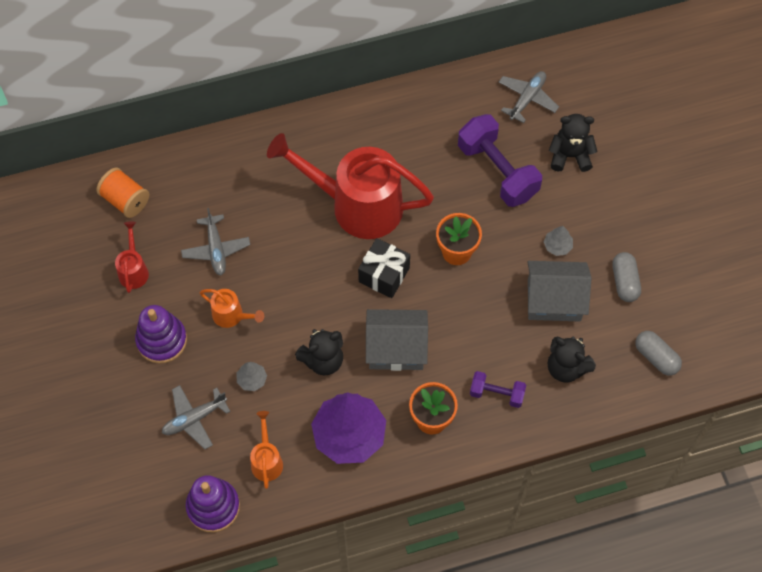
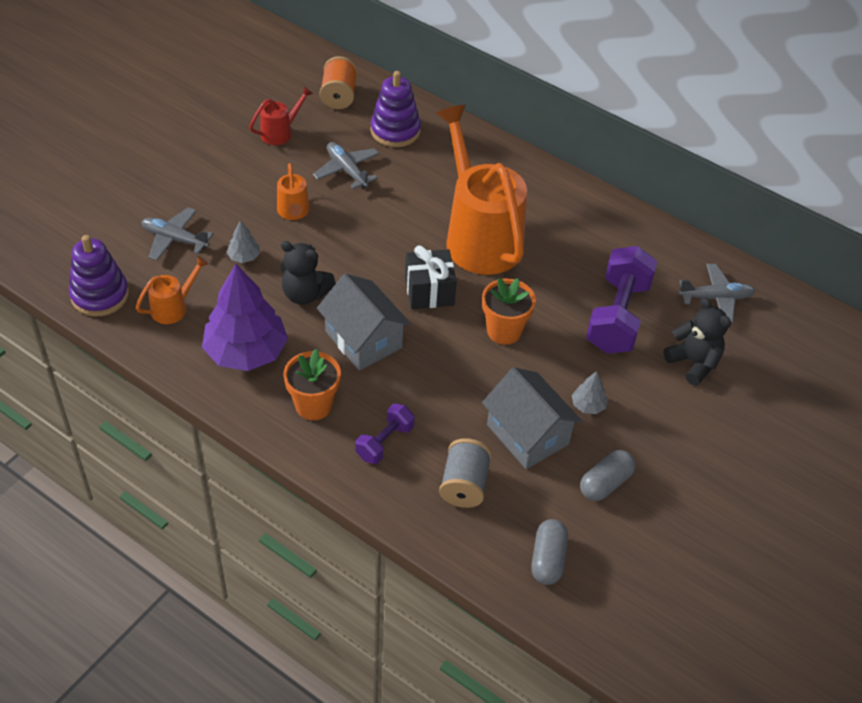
camera: 50 degrees right, 15 degrees down
purple stacking toy [135,305,187,364] -> purple stacking toy moved to [371,71,421,147]
grey plane [181,208,250,275] -> grey plane turned 105 degrees clockwise [313,142,379,189]
red watering can [267,133,434,239] -> orange watering can [436,105,527,275]
purple dumbbell [470,371,526,408] -> purple dumbbell turned 60 degrees clockwise [356,404,415,464]
black teddy bear [548,336,596,383] -> grey spool [439,438,492,508]

